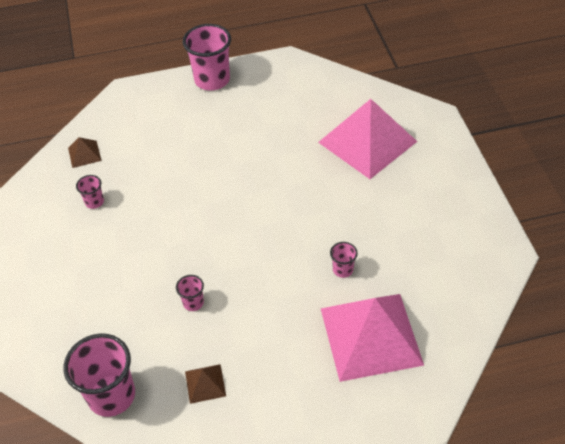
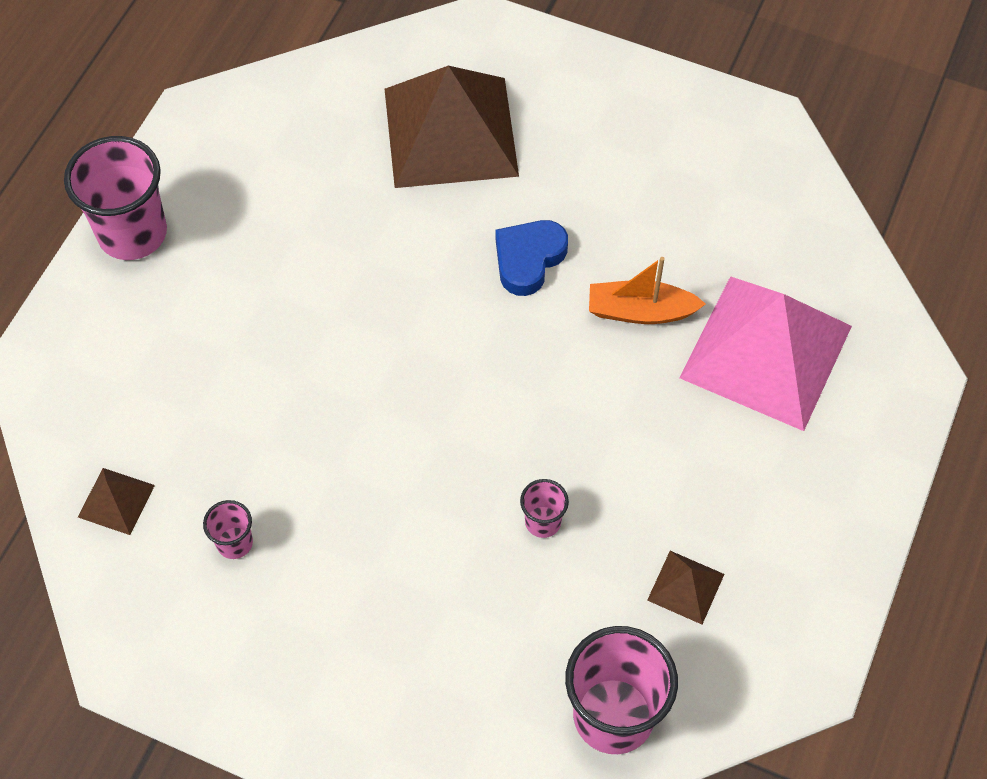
camera: 55 degrees left, 10 degrees up
pink pyramid [318,99,417,179] -> brown pyramid [385,66,519,188]
pink cup [330,242,358,278] -> orange boat [589,257,706,324]
none -> blue heart [496,220,568,296]

